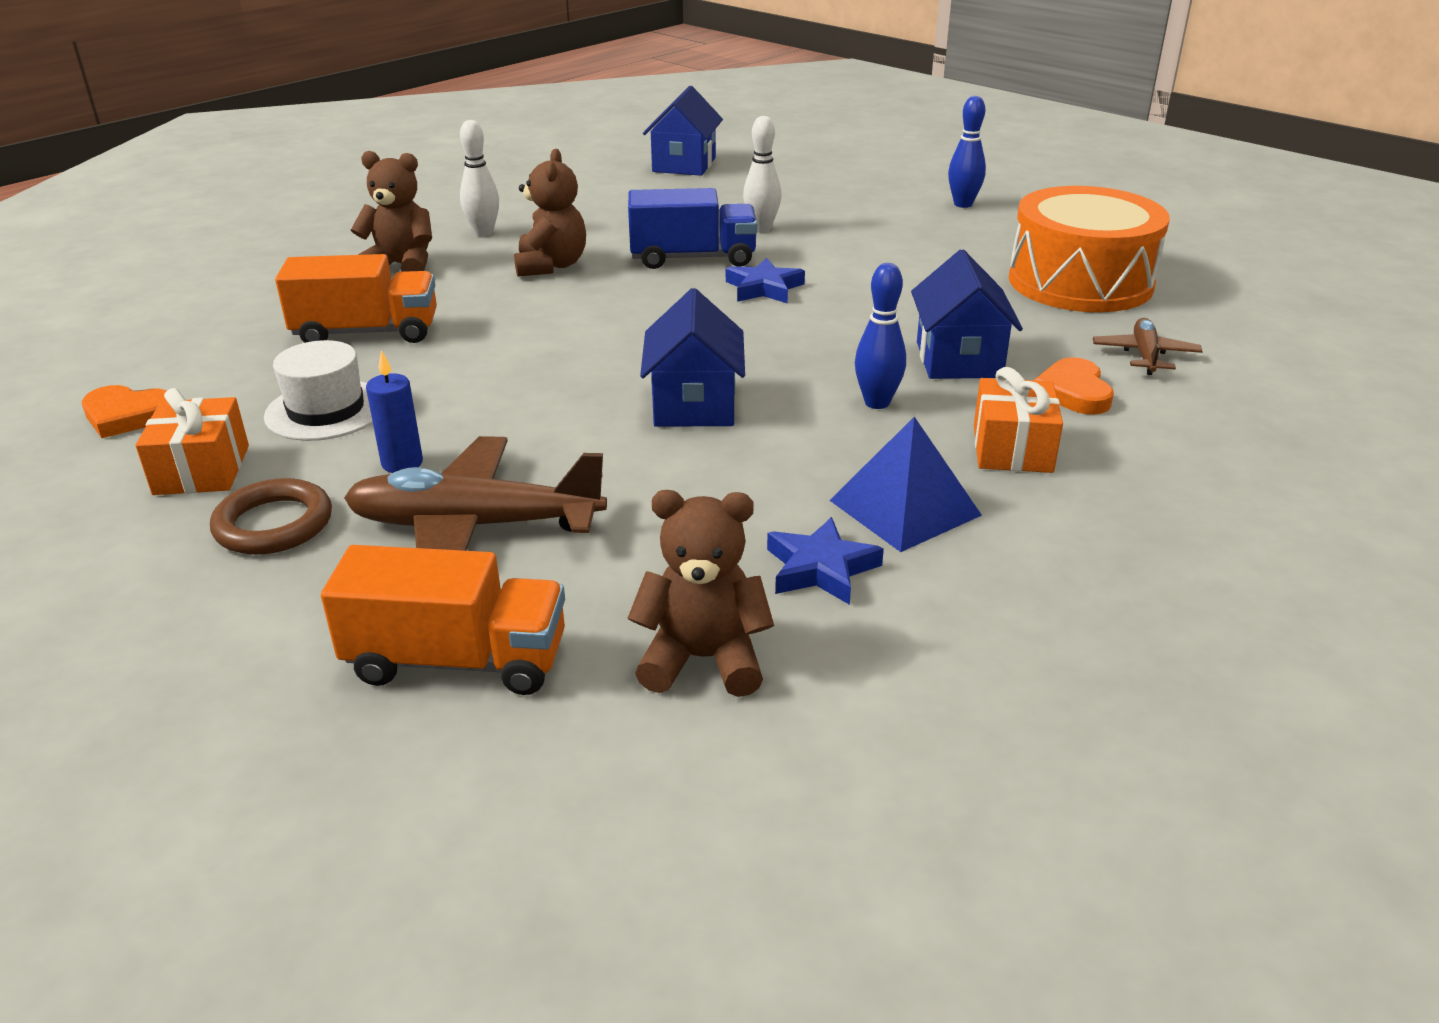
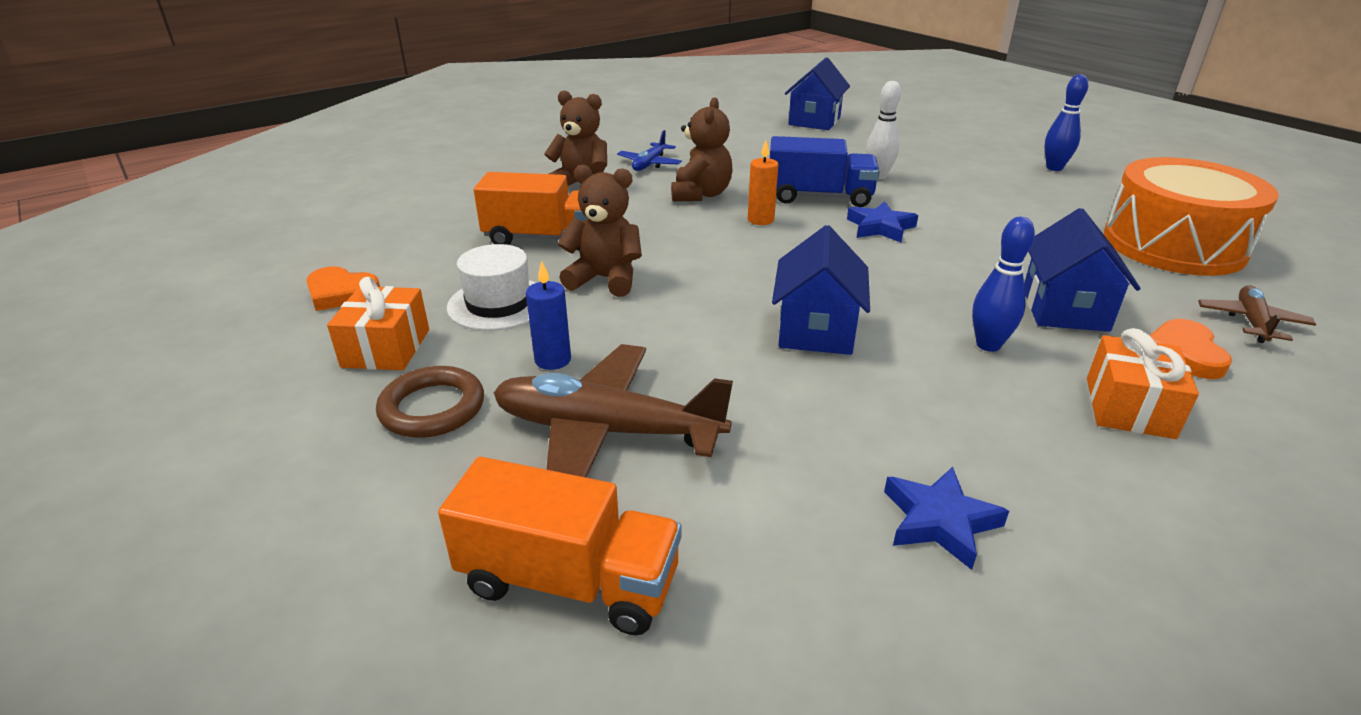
camera: 10 degrees right, 0 degrees up
white bowling pin [460,120,499,237] -> blue plane [617,130,682,171]
brown teddy bear [627,490,774,697] -> brown teddy bear moved to [558,165,642,297]
blue pyramid [829,417,982,552] -> none
none -> orange candle [748,140,778,225]

